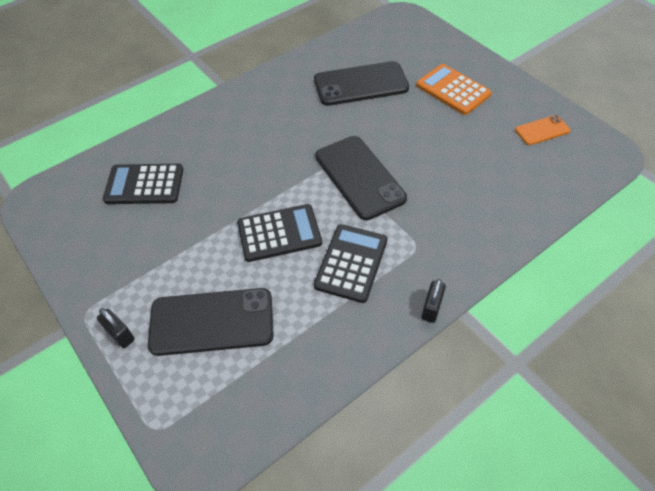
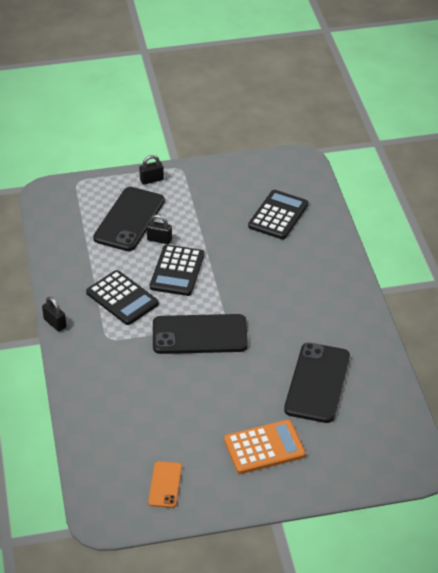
camera: 115 degrees right, 10 degrees down
none -> black padlock [147,215,172,244]

